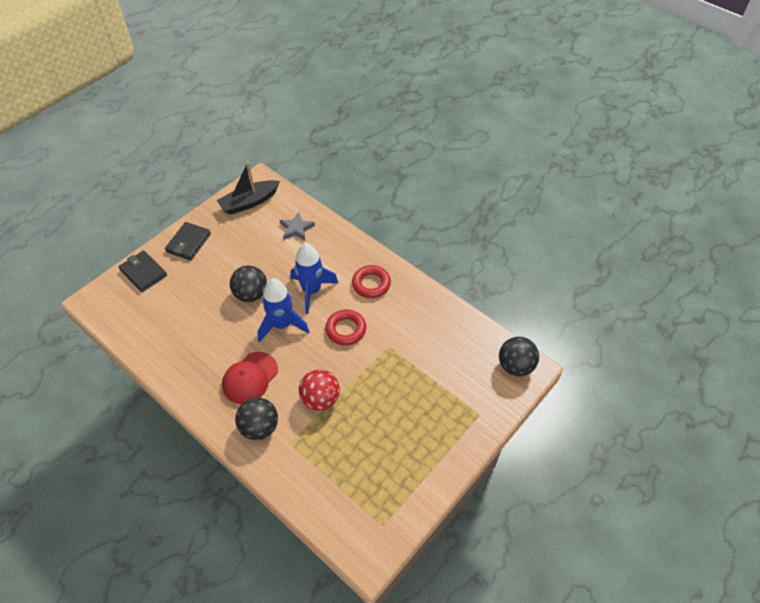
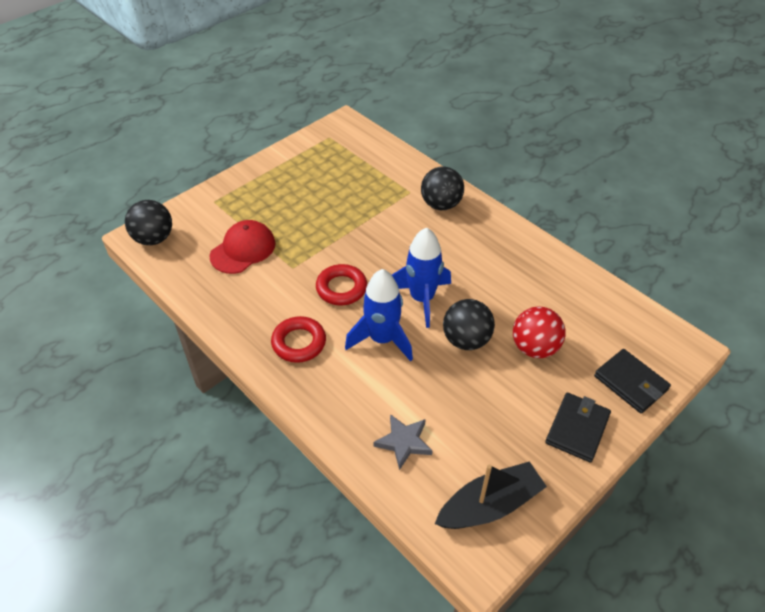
camera: 175 degrees left, 5 degrees down
red cap [222,352,278,404] -> red cap moved to [209,220,276,274]
red ball [299,369,340,411] -> red ball moved to [513,306,566,358]

